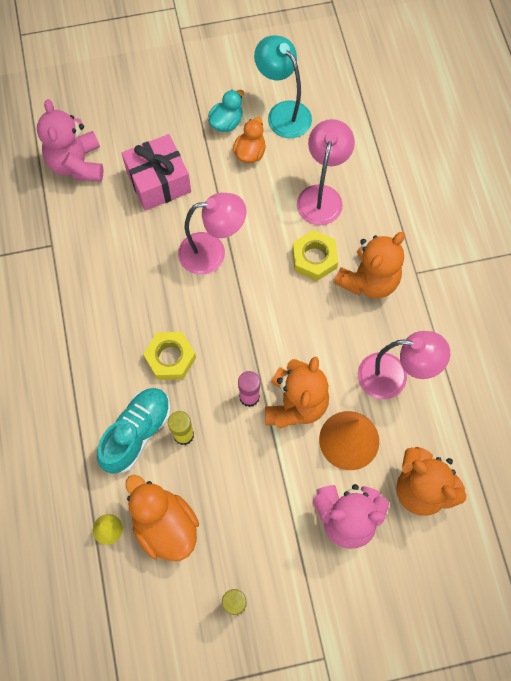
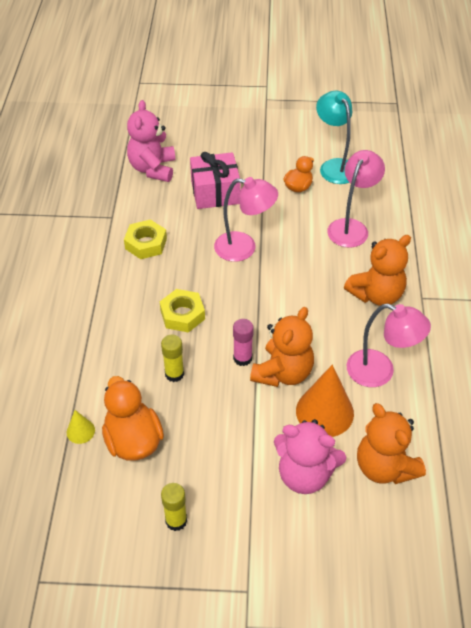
camera: 15 degrees right, 20 degrees down
turquoise shoe [97,388,171,474] -> none
turquoise duck [208,90,244,132] -> none
yellow nut [292,230,338,281] -> yellow nut moved to [124,219,167,259]

